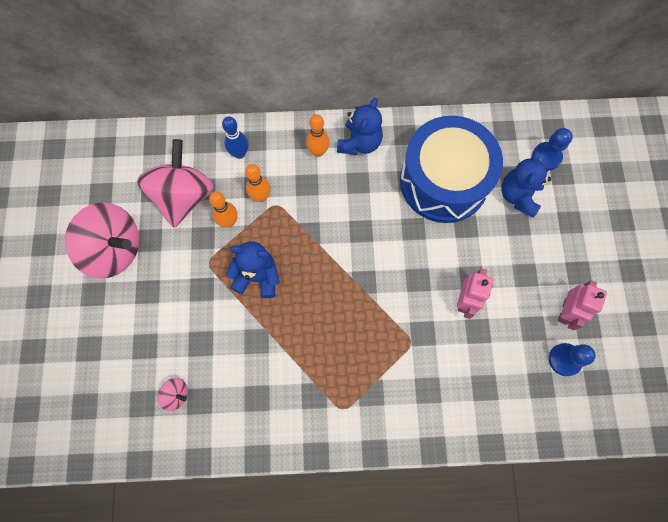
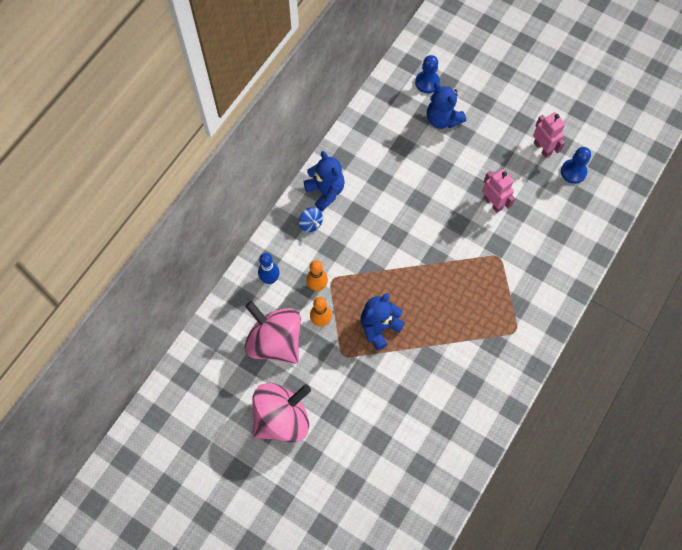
camera: 55 degrees left, 5 degrees down
pink spinning top [158,378,188,411] -> none
orange bowling pin [306,114,330,157] -> blue spinning top [299,207,323,232]
blue drum [400,116,503,223] -> none

